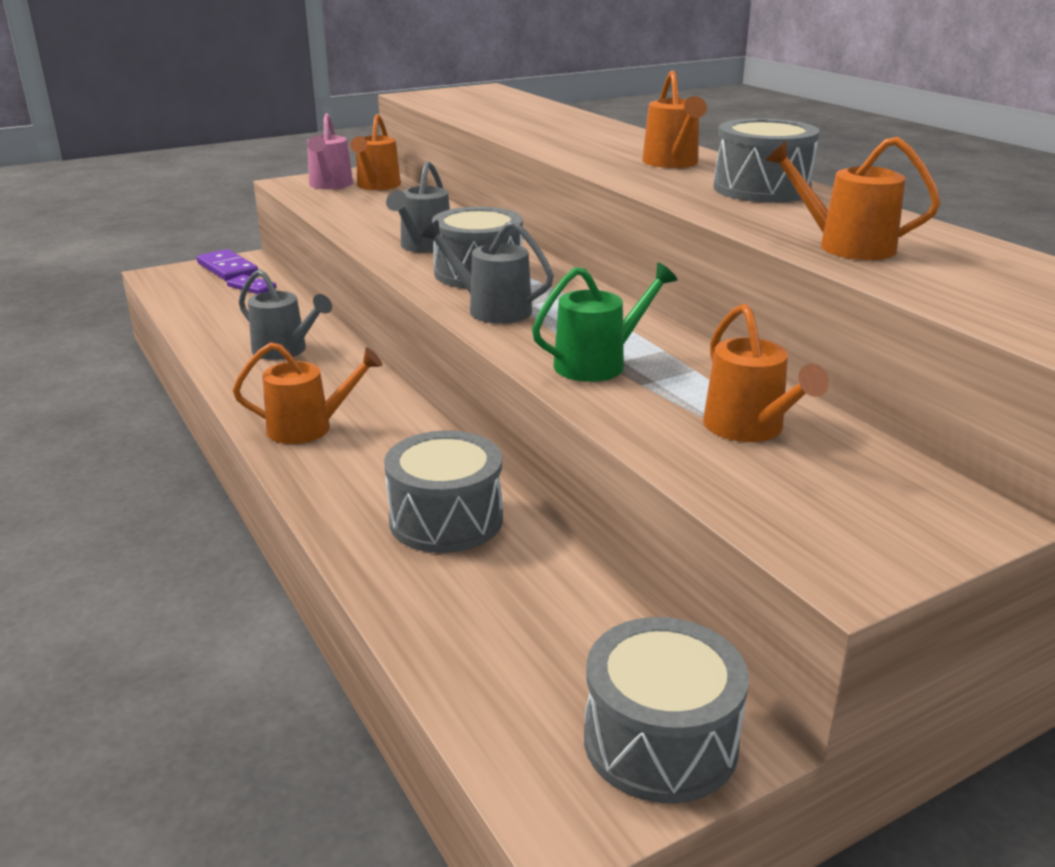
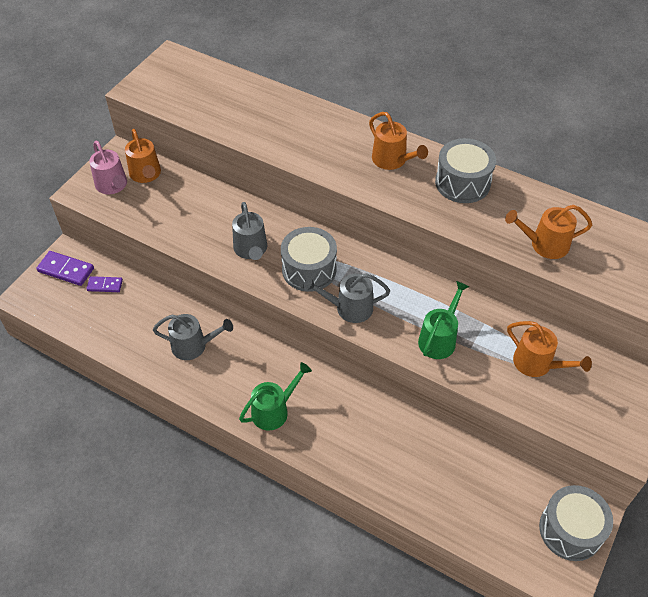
camera: 30 degrees left, 25 degrees up
orange watering can [233,342,382,444] -> green watering can [239,362,312,431]
grey drum [384,430,503,553] -> none

